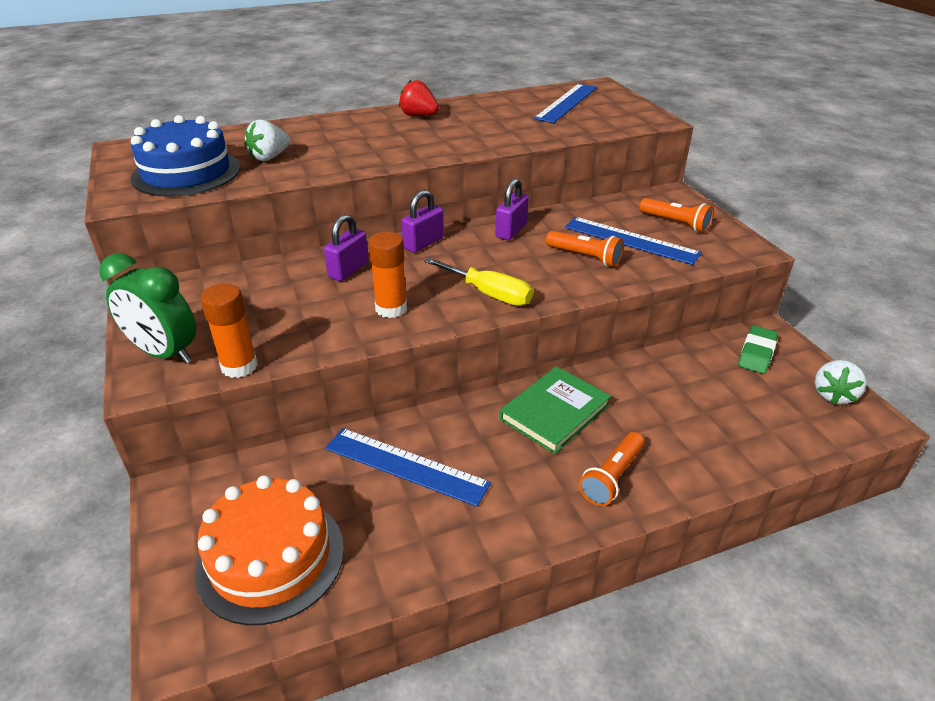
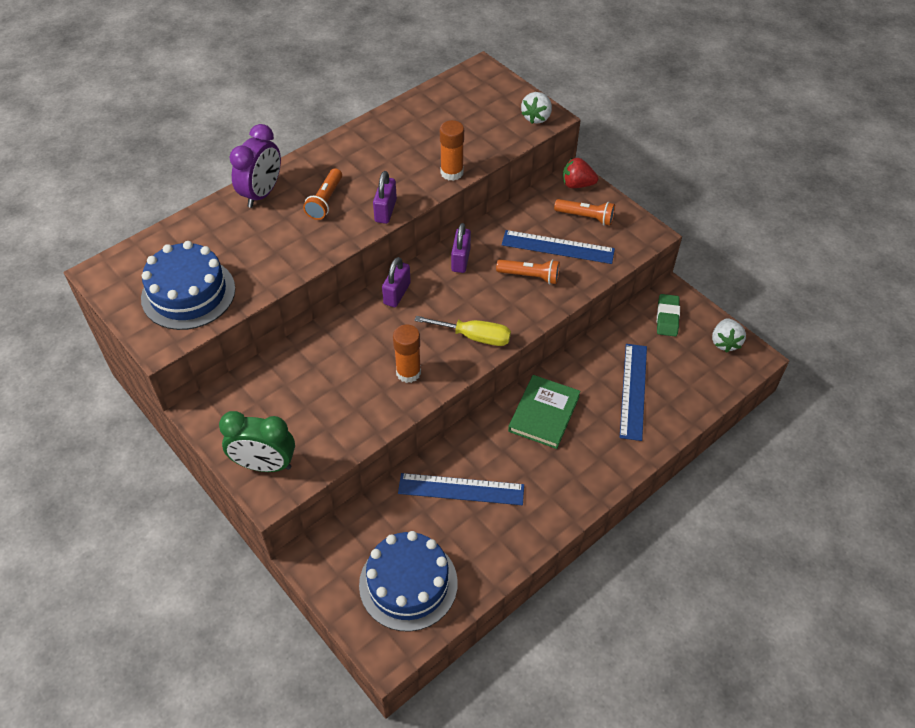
camera: 20 degrees left, 15 degrees up
orange cake [194,475,344,625] -> blue cake [359,531,458,632]
orange glue stick [200,284,258,378] -> orange glue stick moved to [440,120,464,181]
white strawberry [245,120,290,161] -> white strawberry moved to [521,92,552,124]
purple padlock [324,214,369,281] -> purple padlock moved to [373,171,397,224]
red strawberry [399,80,439,116] -> red strawberry moved to [563,158,598,188]
blue ruler [534,84,597,123] -> blue ruler moved to [620,344,647,441]
orange flashlight [579,432,644,506] -> orange flashlight moved to [303,168,342,220]
none -> purple clock [229,124,281,208]

